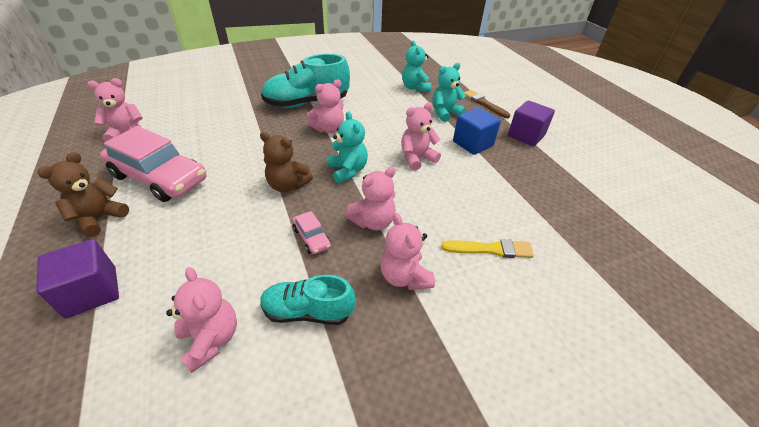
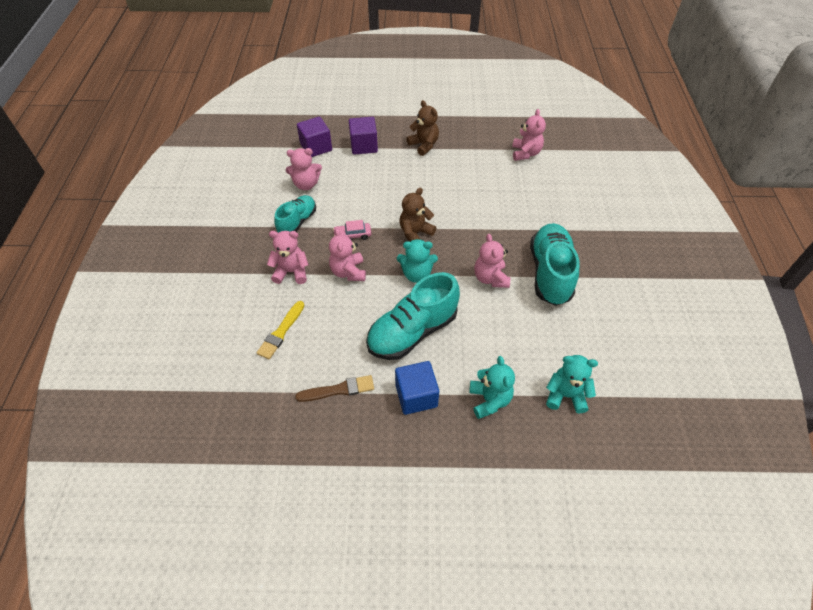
camera: 115 degrees right, 10 degrees up
pink car [100,126,207,202] -> none
pink teddy bear [401,102,441,171] -> turquoise shoe [366,272,460,360]
brown brush [464,90,510,118] -> brown brush moved to [295,375,374,402]
purple cube [508,100,555,146] -> purple cube moved to [297,116,332,157]

